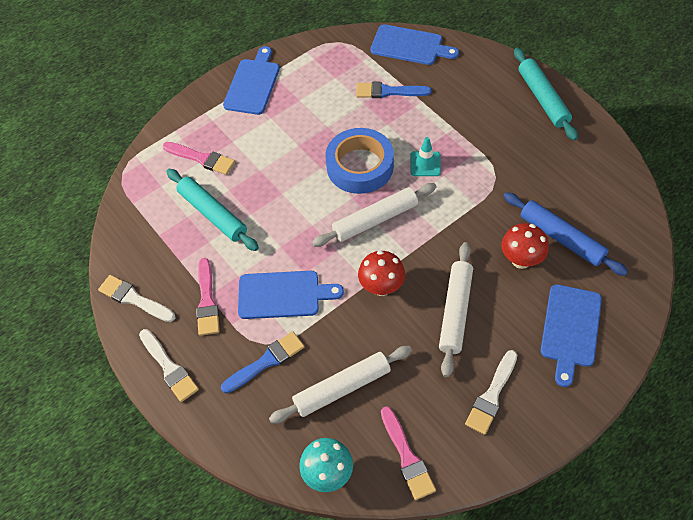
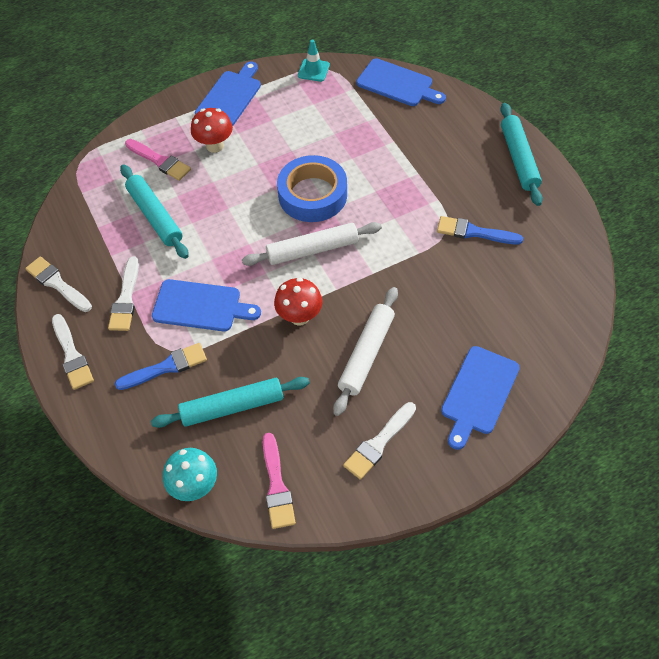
camera: 10 degrees right, 0 degrees up
pink brush [196,258,220,336] -> white brush [108,257,139,331]
white rolling pin [269,346,412,424] -> turquoise rolling pin [151,377,310,428]
blue brush [356,82,431,98] -> blue brush moved to [437,216,523,245]
turquoise traffic cone [410,137,441,176] -> turquoise traffic cone moved to [298,40,330,82]
red mushroom [502,223,549,269] -> red mushroom moved to [191,108,233,153]
blue rolling pin [503,192,628,276] -> none

